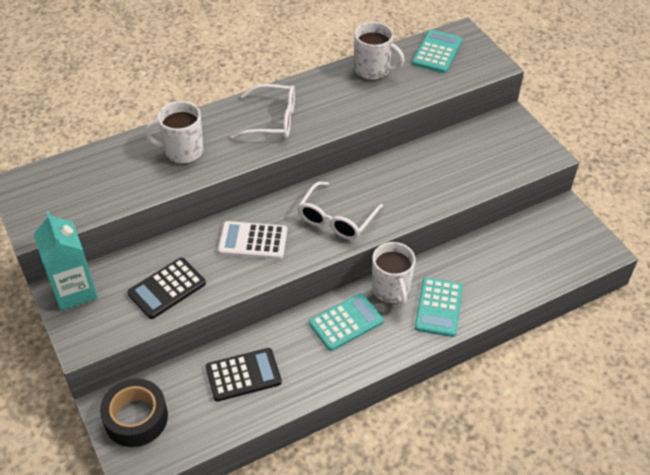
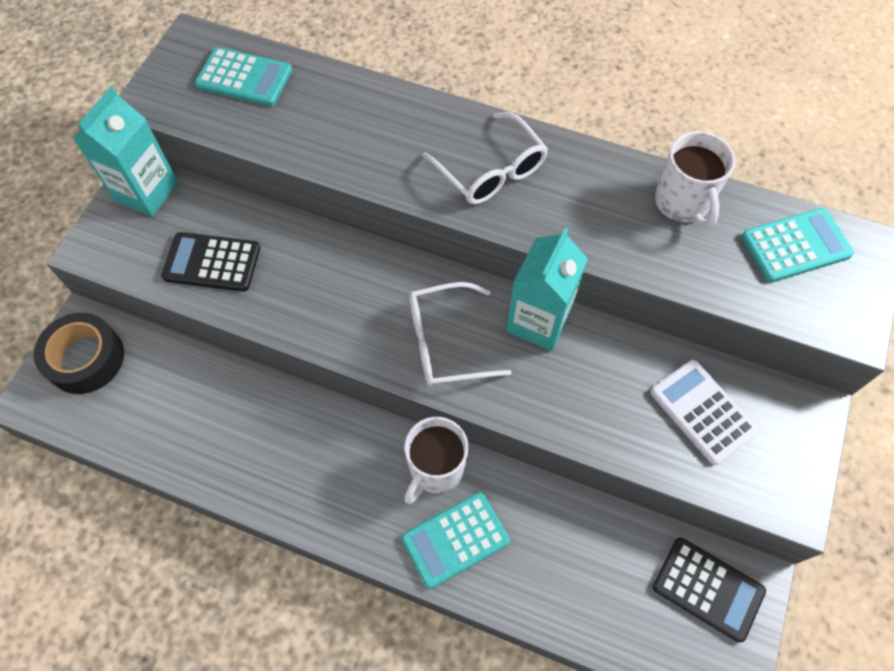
camera: 50 degrees right, 15 degrees up
white mug [144,101,203,164] -> none
black calculator [206,348,282,402] -> black calculator moved to [653,537,766,642]
white calculator [218,221,287,259] -> white calculator moved to [650,360,759,465]
turquoise calculator [309,293,384,351] -> turquoise calculator moved to [195,47,292,106]
none -> turquoise carton [506,228,588,351]

